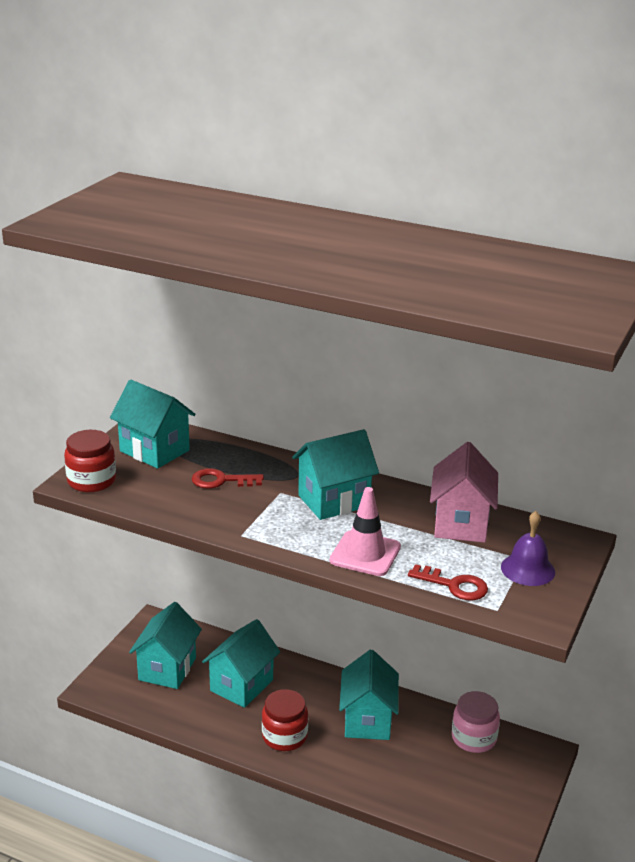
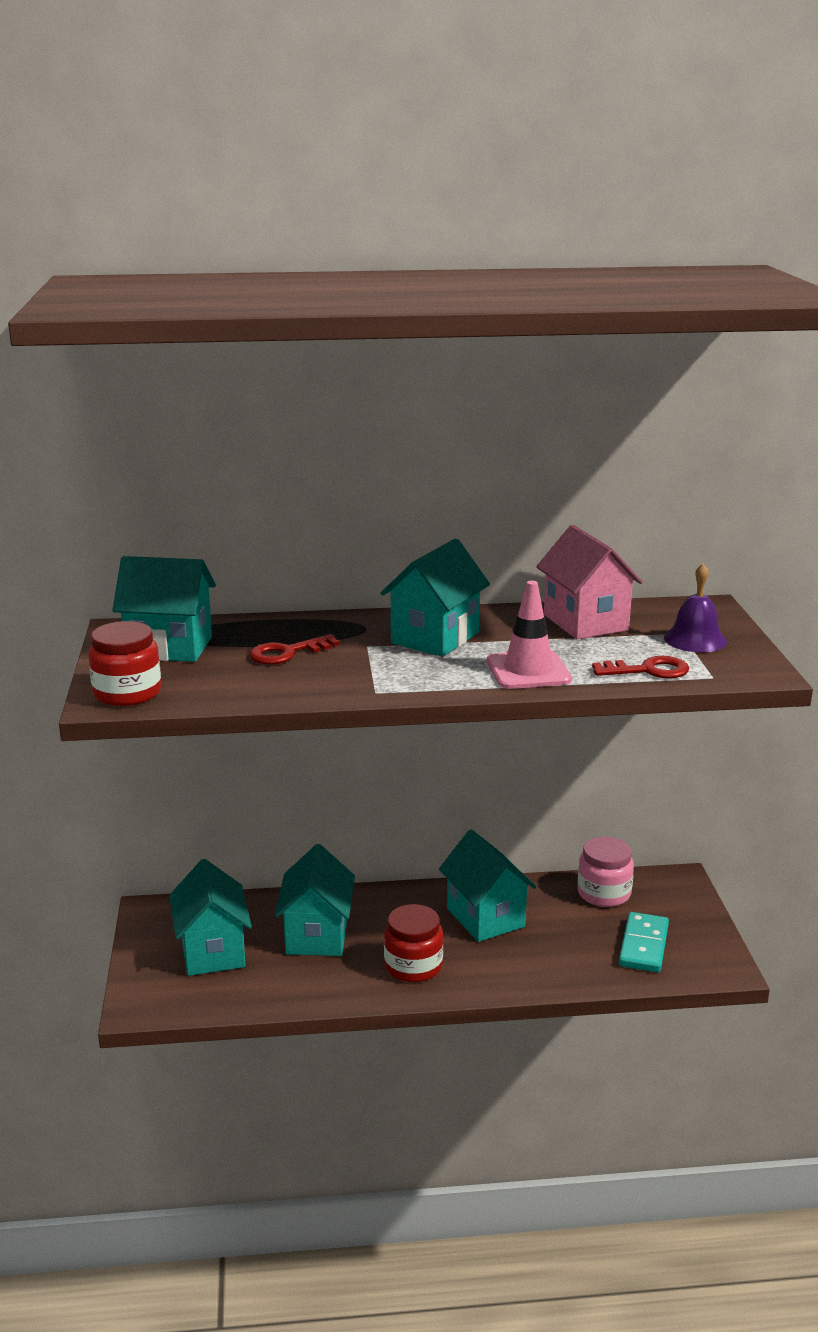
camera: 30 degrees left, 5 degrees down
none -> turquoise domino [619,912,669,973]

